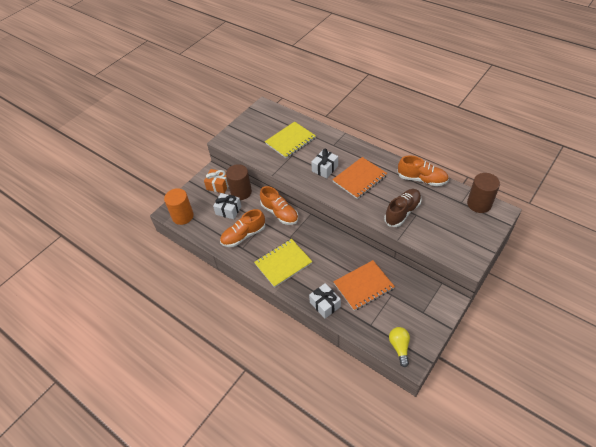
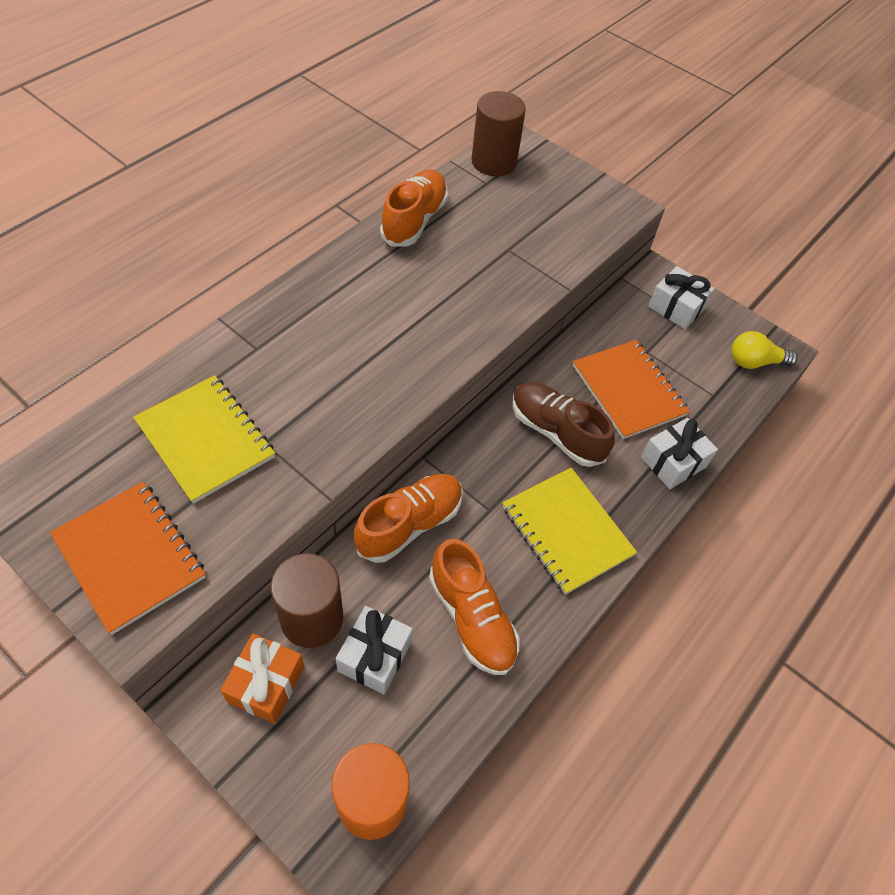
camera: 95 degrees left, 5 degrees up
white gift [311,149,338,178] -> white gift moved to [648,266,715,329]
orange notebook [332,157,388,199] -> orange notebook moved to [50,481,206,635]
brown shoe [384,189,422,227] -> brown shoe moved to [512,382,615,467]

